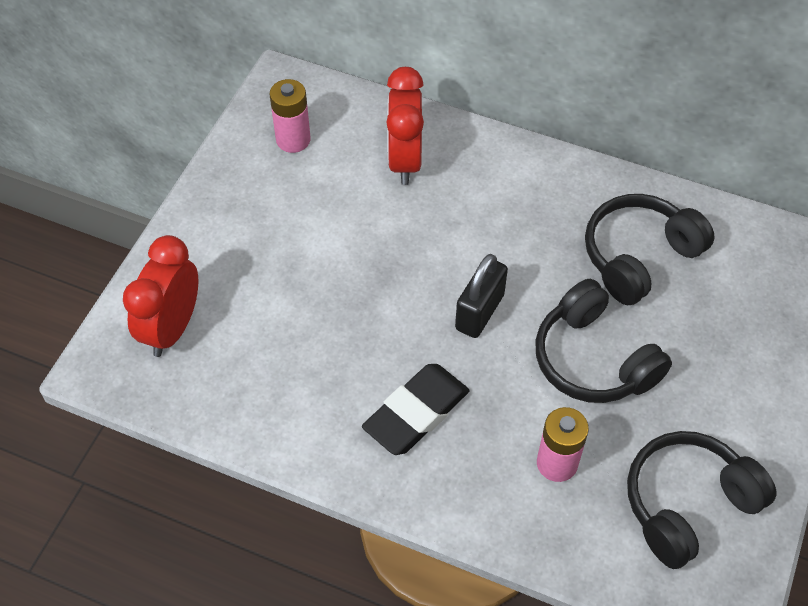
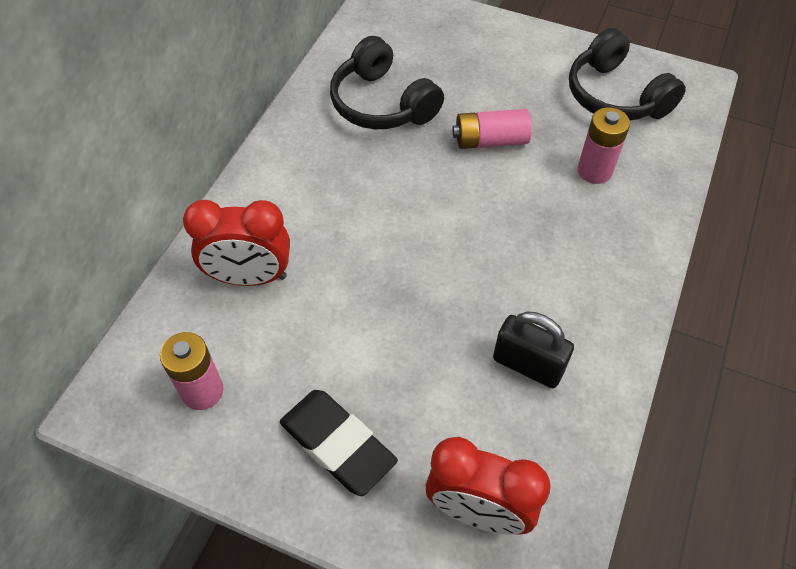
camera: 90 degrees left, 0 degrees up
black eraser [362,364,469,455] -> black eraser moved to [280,390,398,496]
black padlock [455,254,508,338] -> black padlock moved to [493,311,574,388]
black headphones [535,279,672,403] -> pink battery [453,109,532,149]

